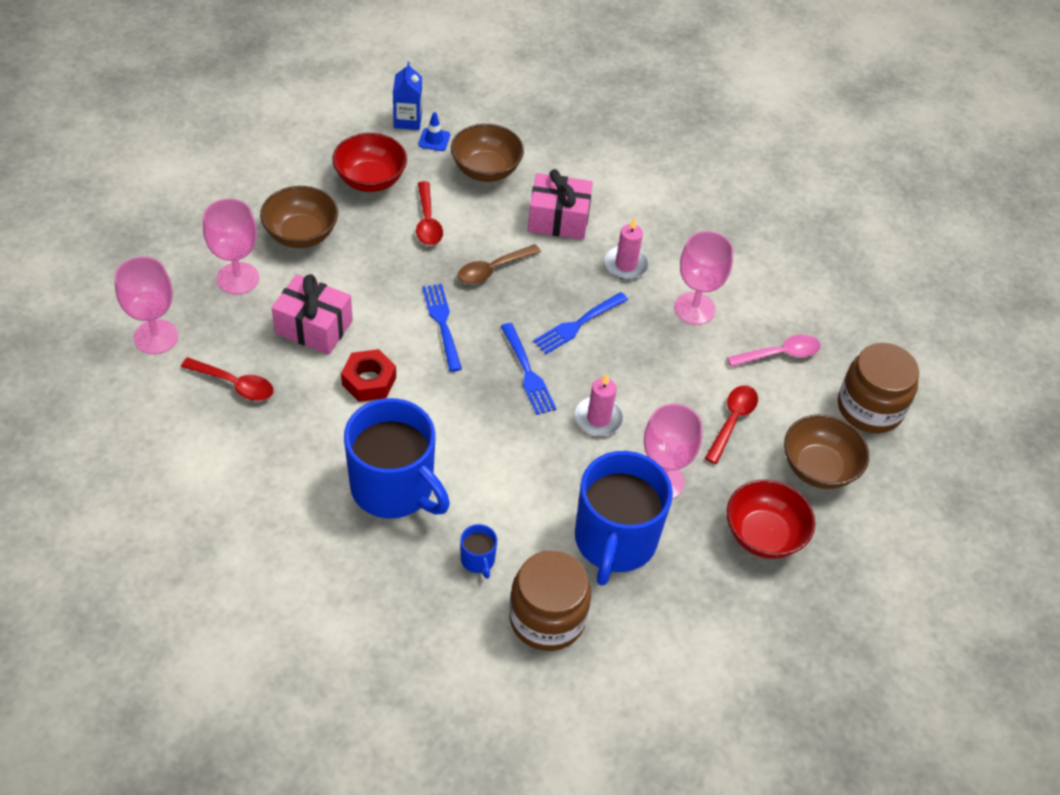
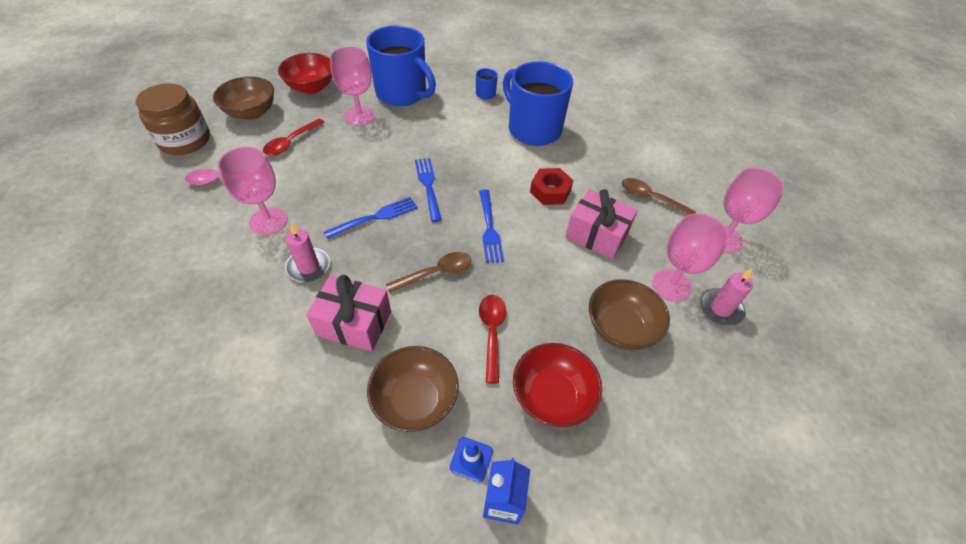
camera: 170 degrees left, 0 degrees up
red spoon [181,358,274,401] -> brown spoon [622,178,696,215]
brown jar [509,550,591,651] -> none
pink candle [575,374,624,436] -> pink candle moved to [700,269,754,326]
blue mug [575,451,673,586] -> blue mug turned 105 degrees clockwise [366,25,436,106]

